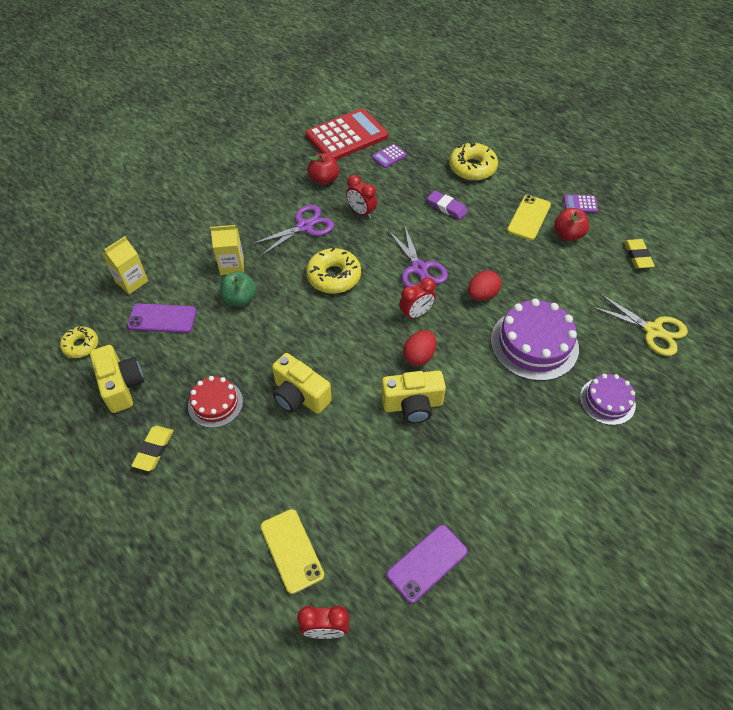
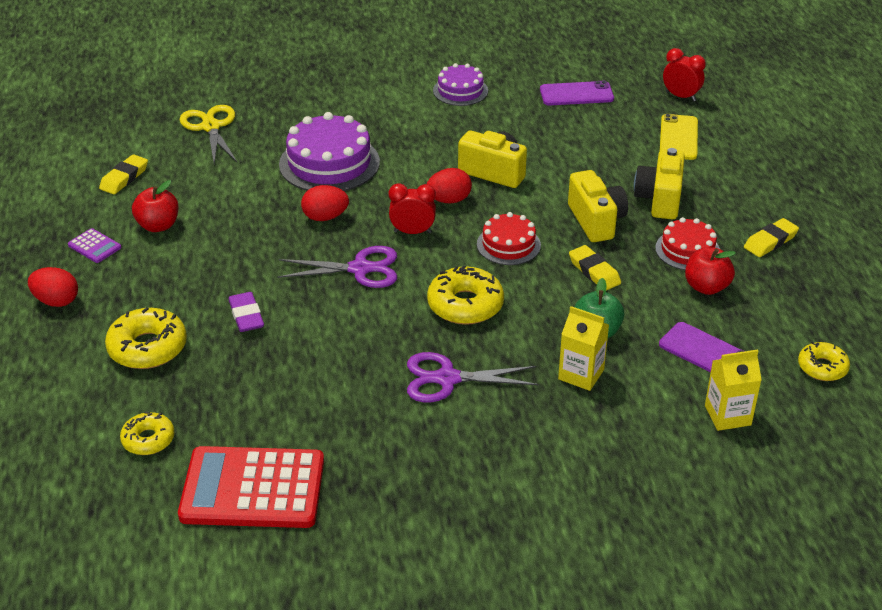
camera: 145 degrees left, 15 degrees down
yellow camera [90,345,144,413] -> yellow camera moved to [634,148,685,219]
red apple [307,153,339,185] -> red apple moved to [685,247,736,295]
red clock [346,175,377,219] -> none
purple calculator [372,144,407,168] -> none
purple scissors [388,224,448,287] -> purple scissors turned 75 degrees clockwise [277,246,397,288]
yellow phone [507,195,551,240] -> none
purple cake [580,374,636,425] -> purple cake moved to [433,63,488,106]
none -> red egg [28,267,78,307]
none -> yellow donut [120,412,175,455]
none -> red cake [477,212,541,265]
none -> yellow eraser [569,245,621,291]

